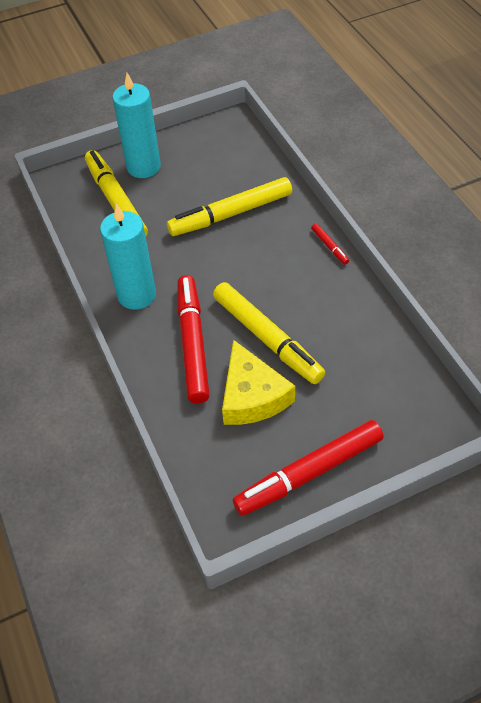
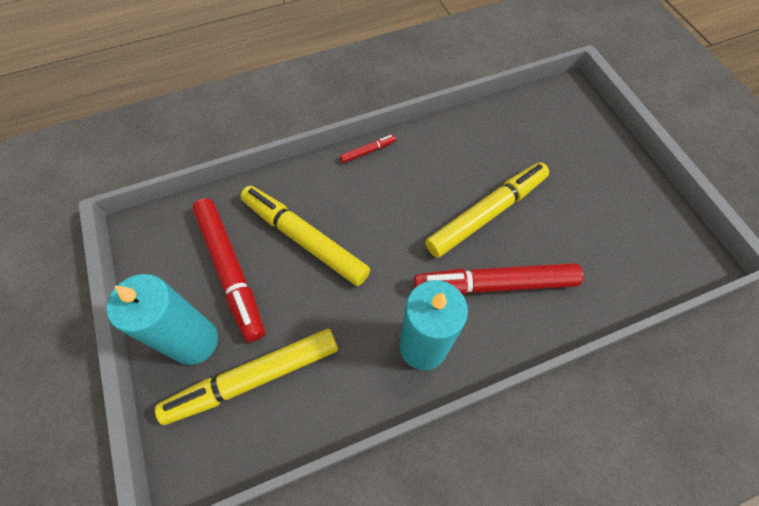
camera: 90 degrees left, 10 degrees up
yellow marker [167,177,292,236] -> yellow marker turned 150 degrees clockwise [240,186,370,286]
yellow cheese [222,340,295,425] -> none
red marker [233,420,384,516] -> red marker moved to [192,198,265,342]

